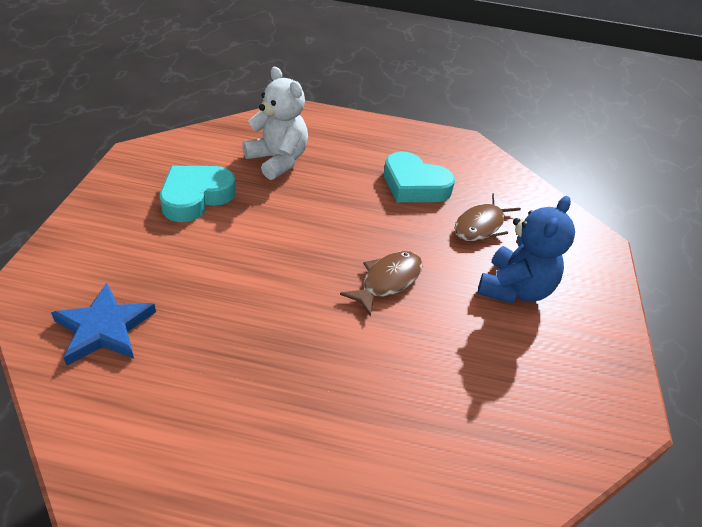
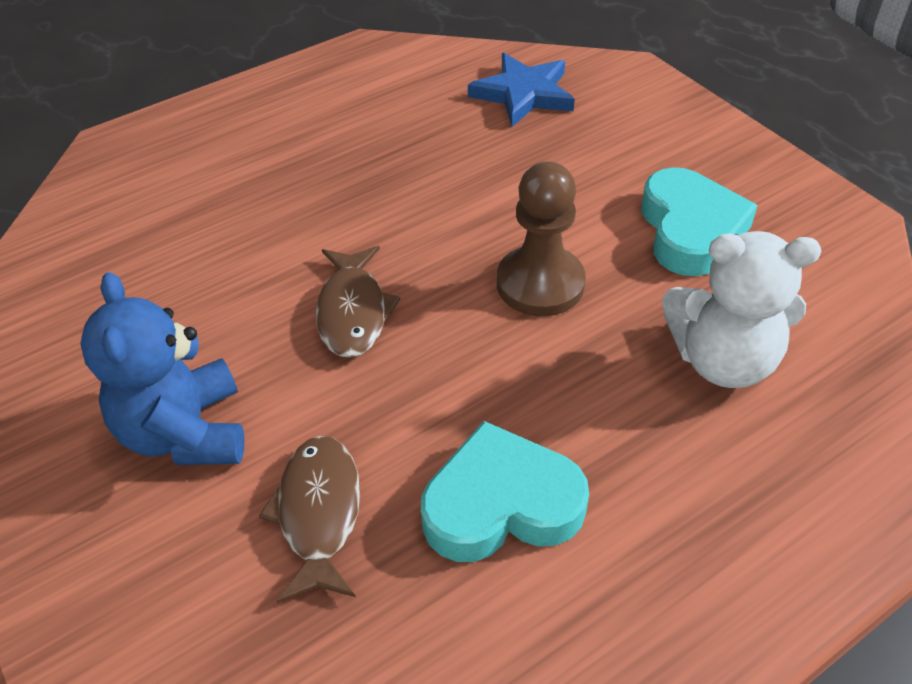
camera: 140 degrees right, 5 degrees up
none -> brown pawn [497,161,586,316]

